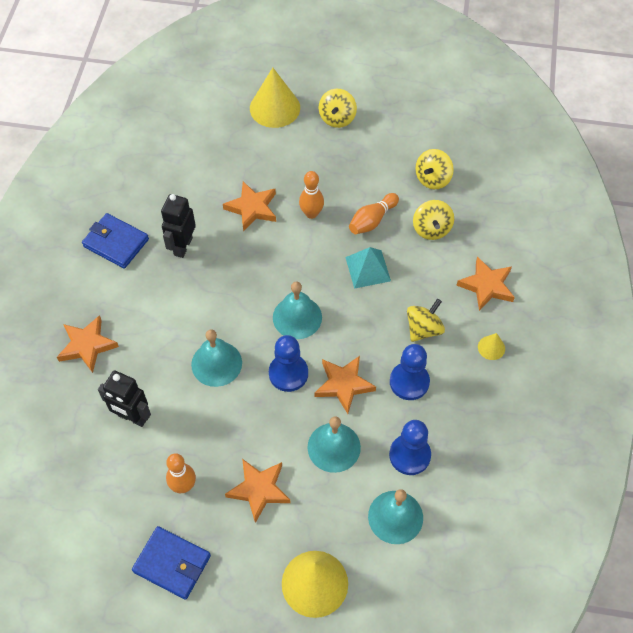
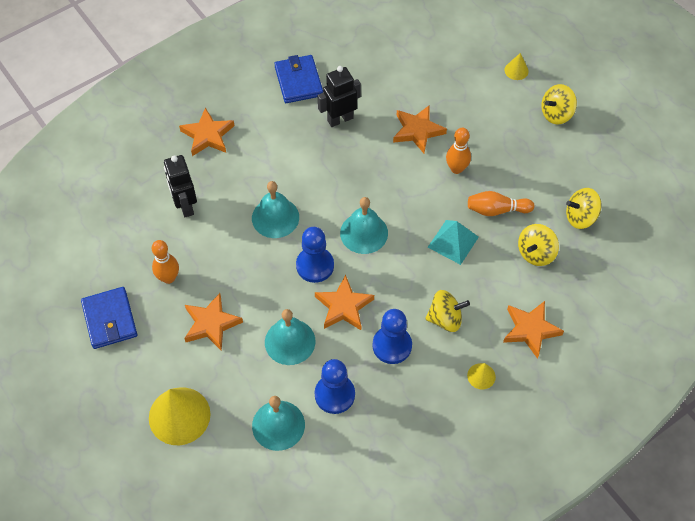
camera: 45 degrees right, 0 degrees up
yellow cone [250,68,300,128] -> yellow cone [505,53,529,80], size x0.47

